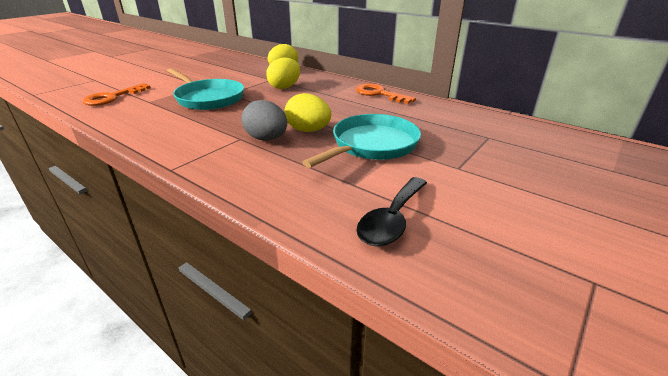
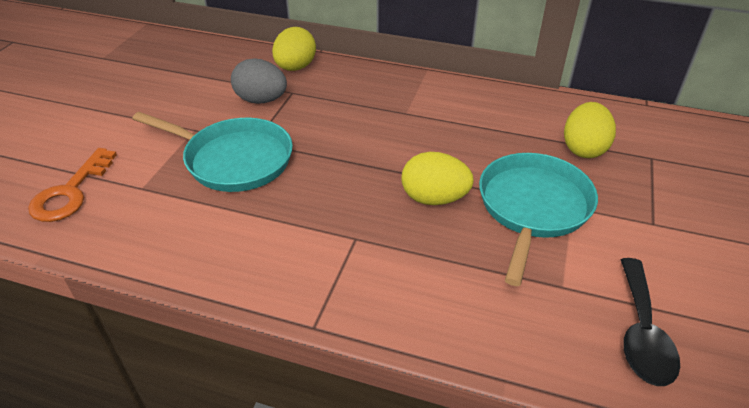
camera: 20 degrees left, 10 degrees up
grey egg [241,100,287,141] -> grey egg moved to [231,58,287,104]
yellow egg [266,58,300,89] -> yellow egg moved to [564,102,616,158]
orange key [356,84,416,104] -> none

